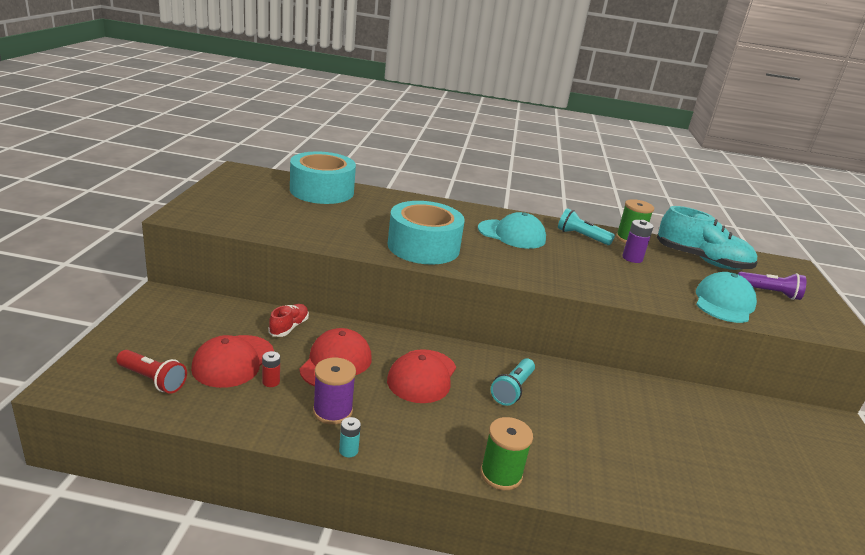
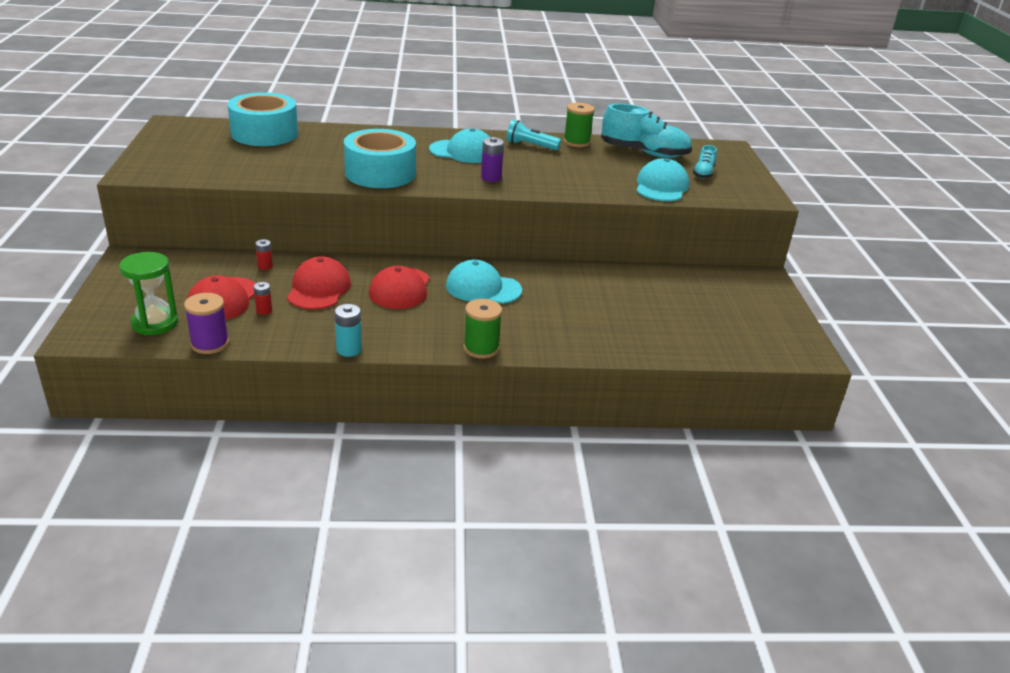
camera: 10 degrees left, 5 degrees up
red flashlight [116,350,187,393] -> green hourglass [119,252,178,335]
red shoe [269,304,309,337] -> red battery [255,239,273,270]
purple spool [313,358,356,425] -> purple spool moved to [184,293,229,354]
turquoise battery [339,417,361,457] -> turquoise battery [334,304,362,357], size x1.52
turquoise flashlight [491,358,535,406] -> turquoise cap [446,260,522,304]
purple battery [622,220,653,263] -> purple battery moved to [481,137,504,182]
purple flashlight [738,272,806,300] -> turquoise shoe [693,145,717,179]

